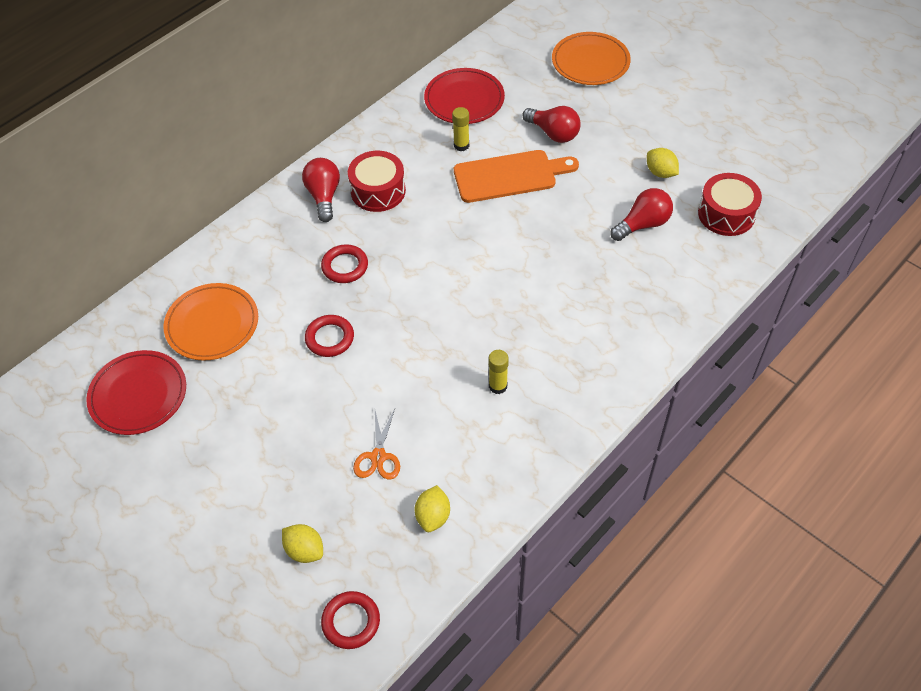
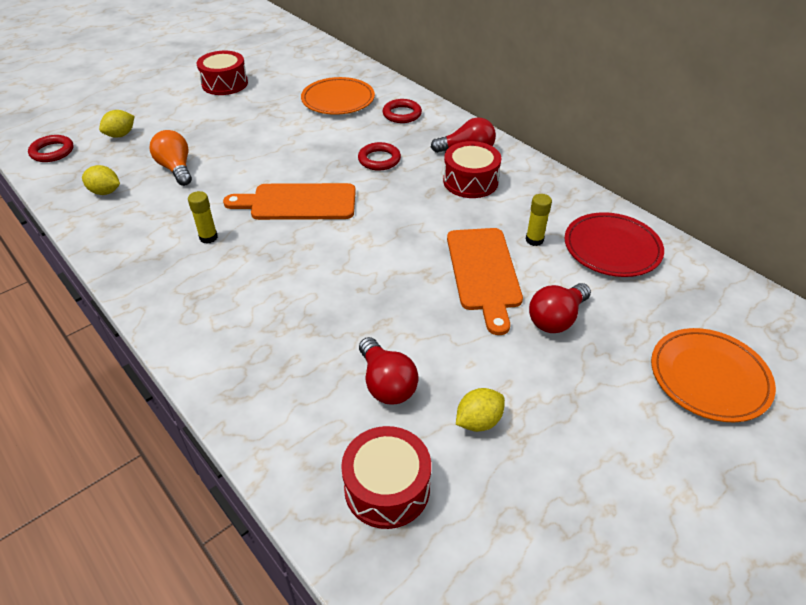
camera: 95 degrees right, 10 degrees down
red plate [86,350,186,435] -> none
red ring [305,315,354,357] -> red ring moved to [383,99,422,123]
orange scissors [353,409,400,479] -> orange light bulb [150,130,192,186]
none -> red drum [197,51,248,95]
none -> orange cutting board [223,183,356,220]

